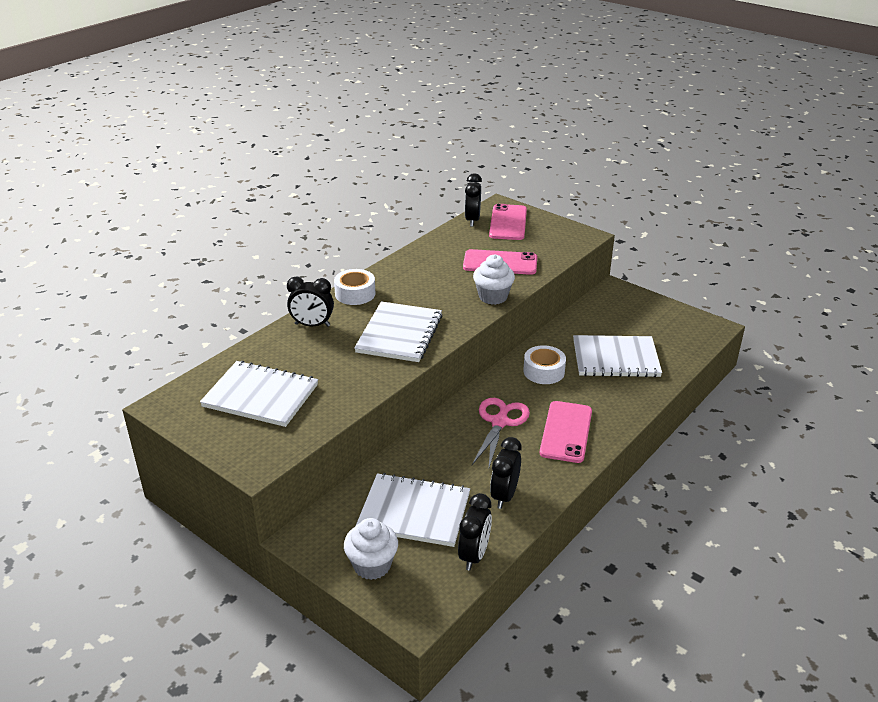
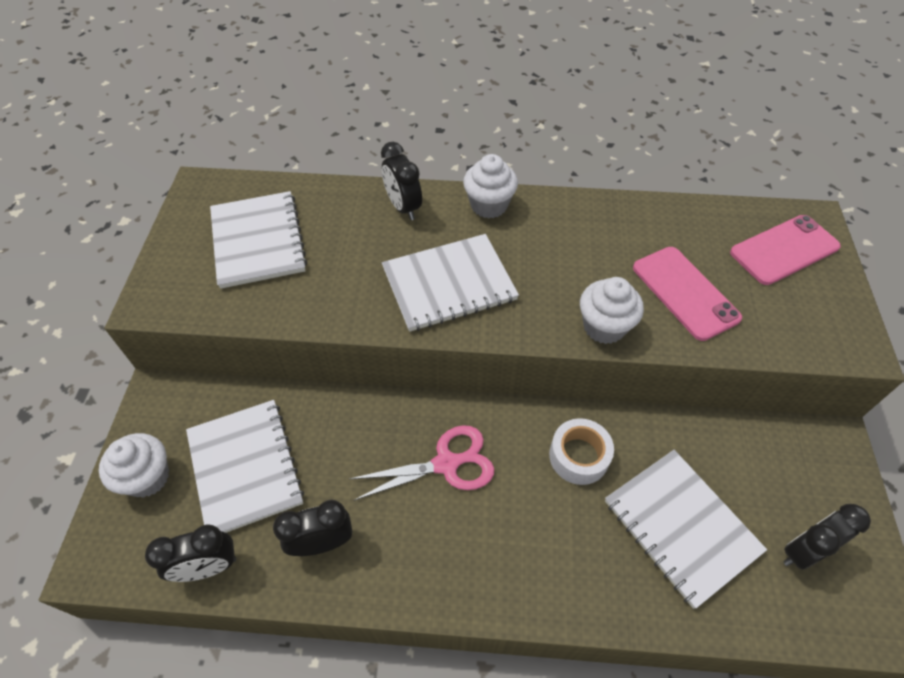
camera: 55 degrees right, 20 degrees up
white tape [334,269,375,305] -> white cupcake [463,154,518,219]
black clock [465,173,482,227] -> black clock moved to [783,504,871,570]
pink phone [540,401,592,463] -> none

